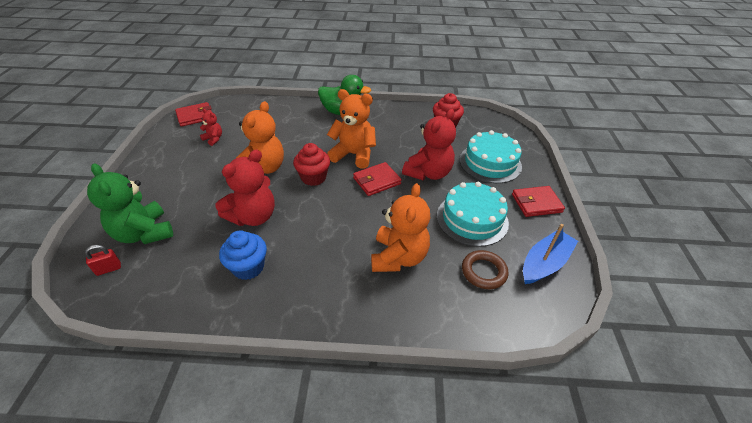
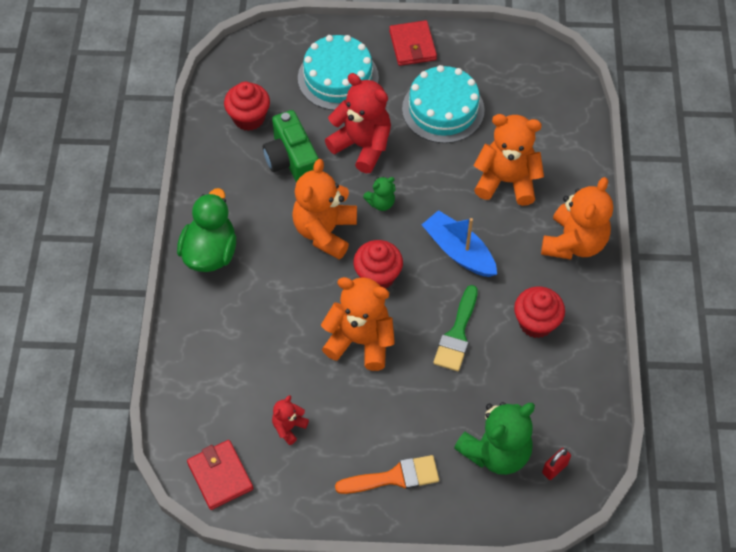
camera: 90 degrees left, 15 degrees up
red padlock [85,245,121,276] -> red padlock turned 75 degrees clockwise [542,448,571,480]
red teddy bear [216,150,275,226] -> green brush [433,285,478,371]
blue cupcake [219,230,267,280] -> red cupcake [514,287,565,338]
red wallet [353,162,402,196] -> green teddy bear [363,176,396,211]
brown ring [462,250,508,289] -> none
blue boat [523,224,578,284] -> blue boat moved to [422,210,497,277]
none -> green camera [263,110,319,182]
none -> orange brush [335,455,439,494]
none -> orange teddy bear [541,177,613,260]

